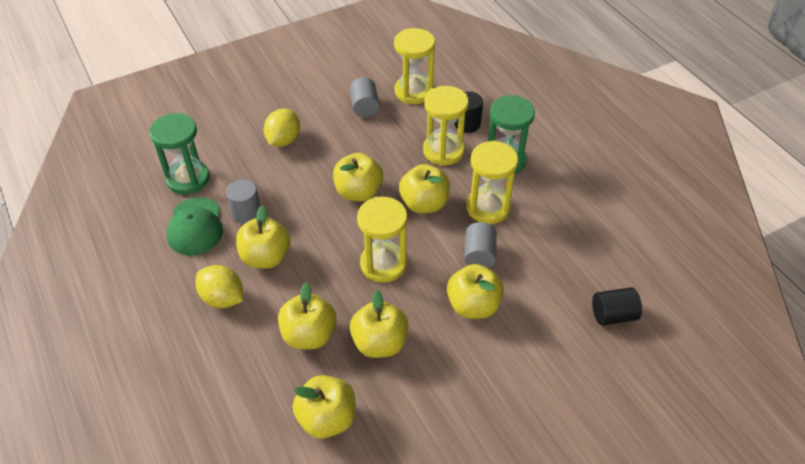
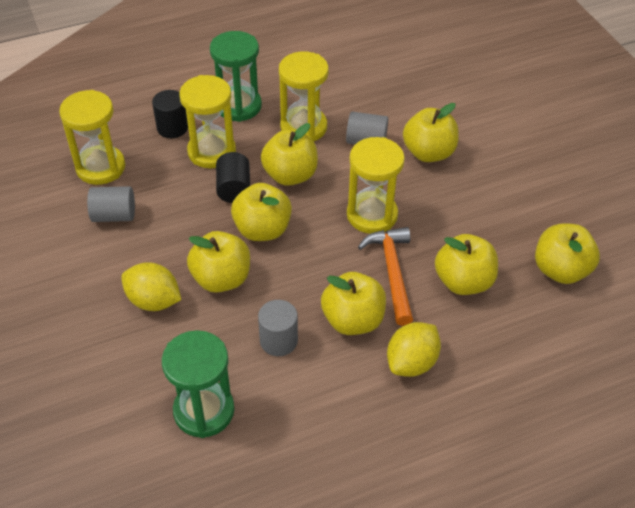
camera: 85 degrees left, 0 degrees up
green cap [166,197,223,255] -> none
yellow apple [350,290,409,358] -> yellow apple moved to [187,231,250,293]
black cylinder [592,287,642,326] -> black cylinder moved to [216,152,250,203]
none -> orange hammer [358,227,413,326]

